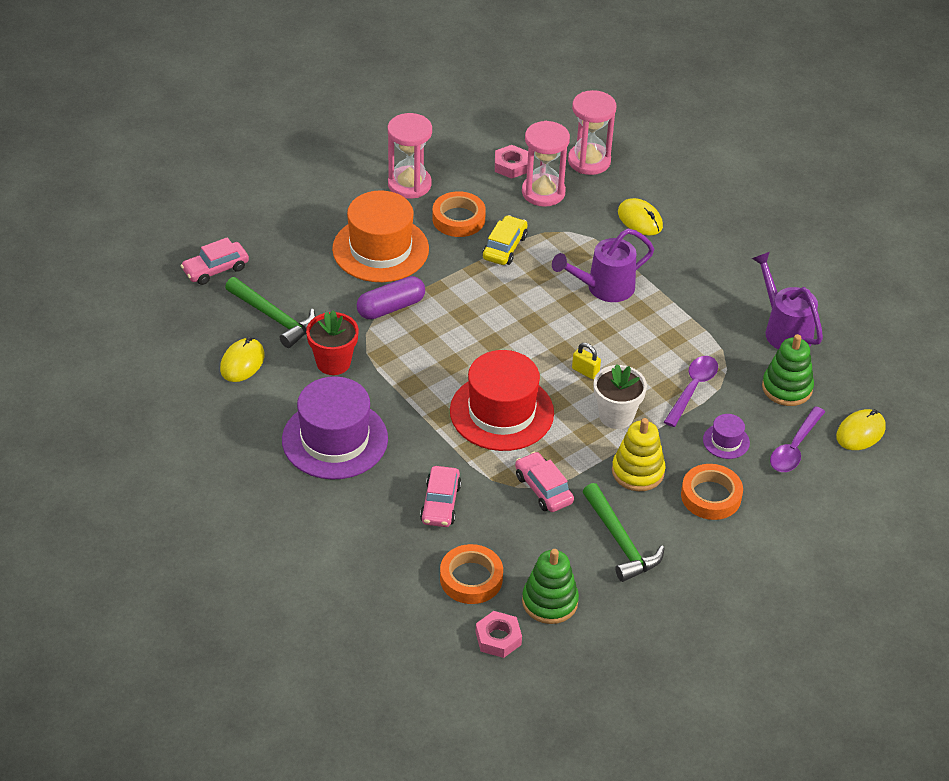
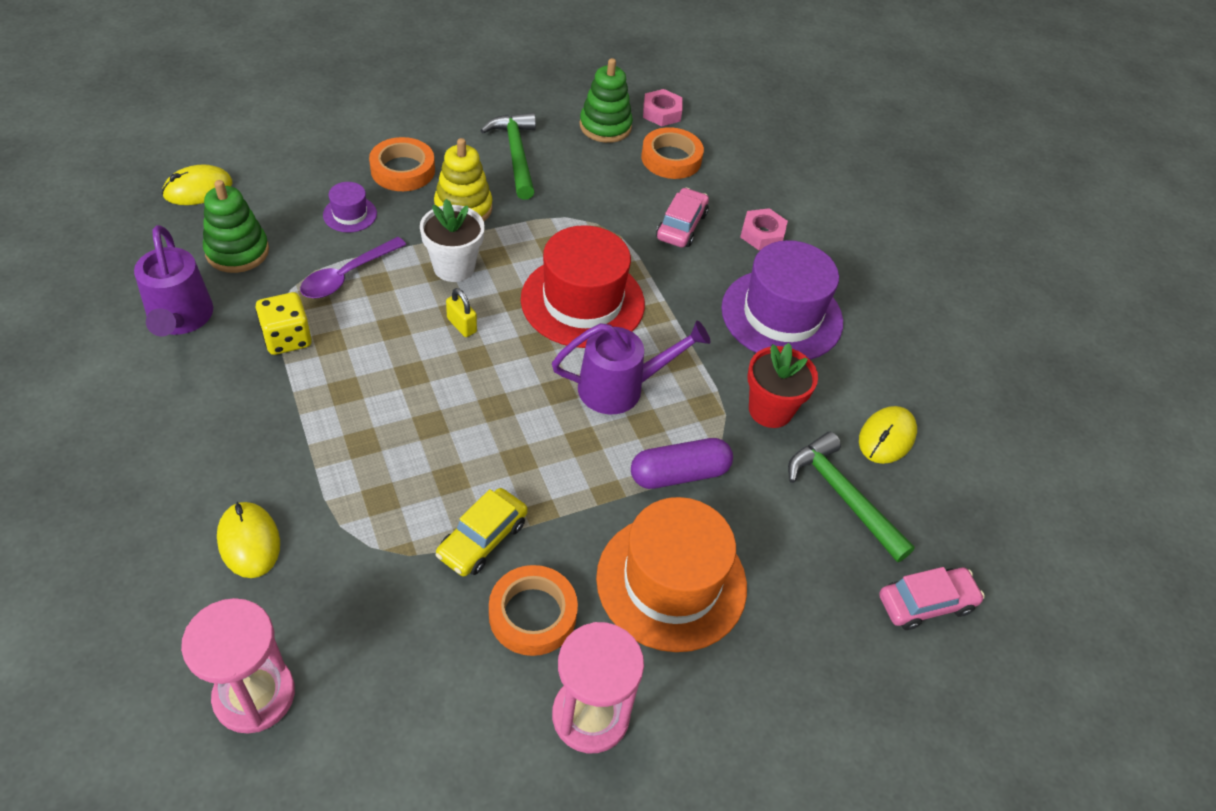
camera: 170 degrees left, 5 degrees up
pink nut [495,145,528,179] -> pink nut moved to [740,208,788,250]
pink car [515,452,574,512] -> none
pink hourglass [522,121,570,207] -> none
purple watering can [552,229,654,302] -> purple watering can moved to [552,321,711,414]
purple spoon [770,406,825,472] -> none
none -> yellow dice [256,292,312,355]

